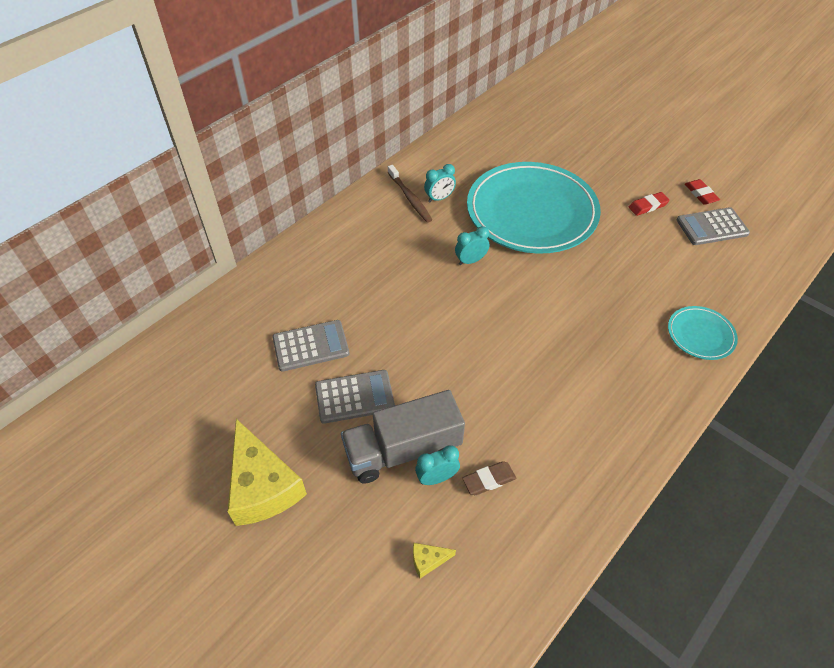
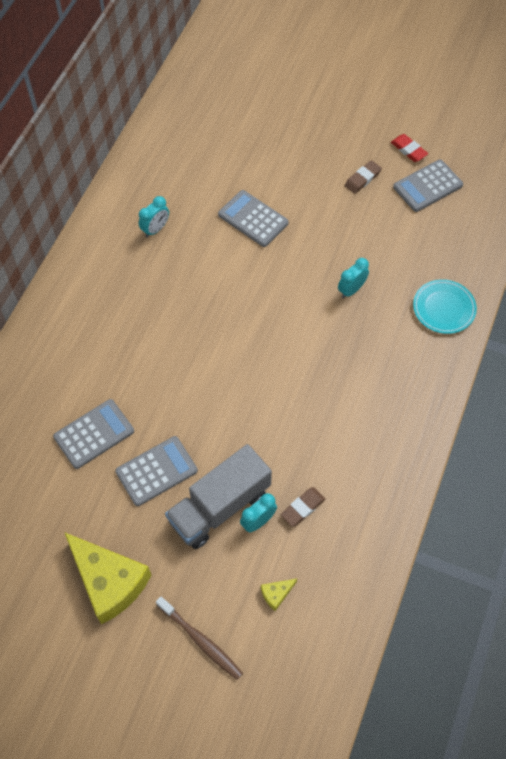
camera: 20 degrees left, 10 degrees up
brown toothbrush [388,165,432,223] -> brown toothbrush moved to [156,597,243,680]
turquoise clock [455,226,489,265] -> turquoise clock moved to [338,258,369,298]
turquoise plate [467,162,601,254] -> grey calculator [218,190,289,247]
red eraser [629,192,670,216] -> brown eraser [345,160,382,194]

